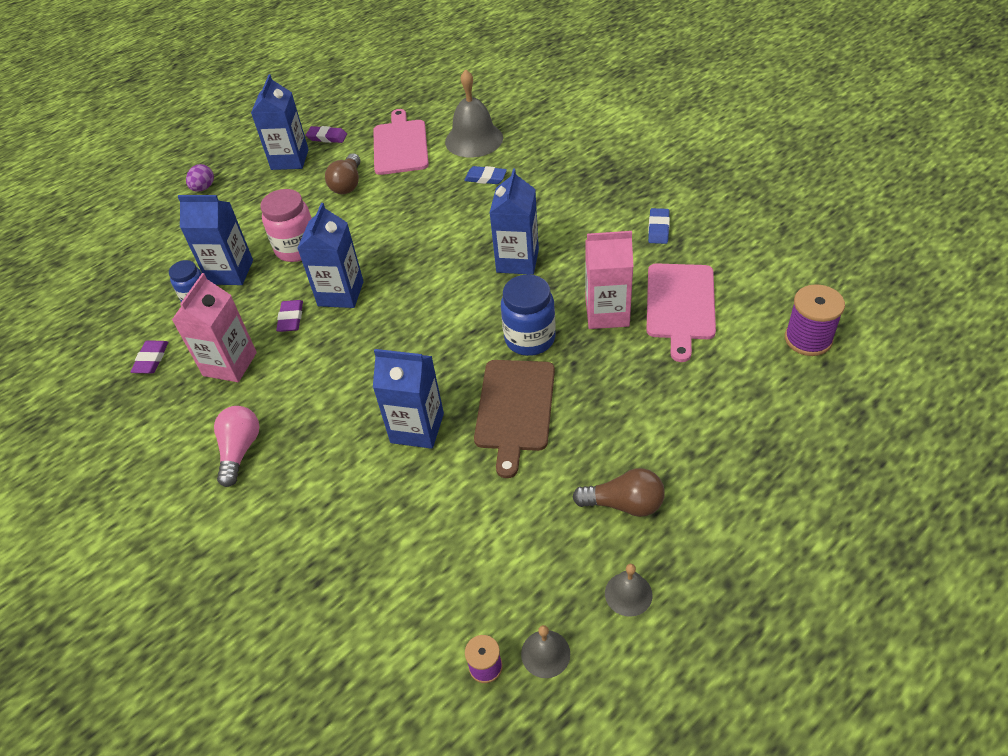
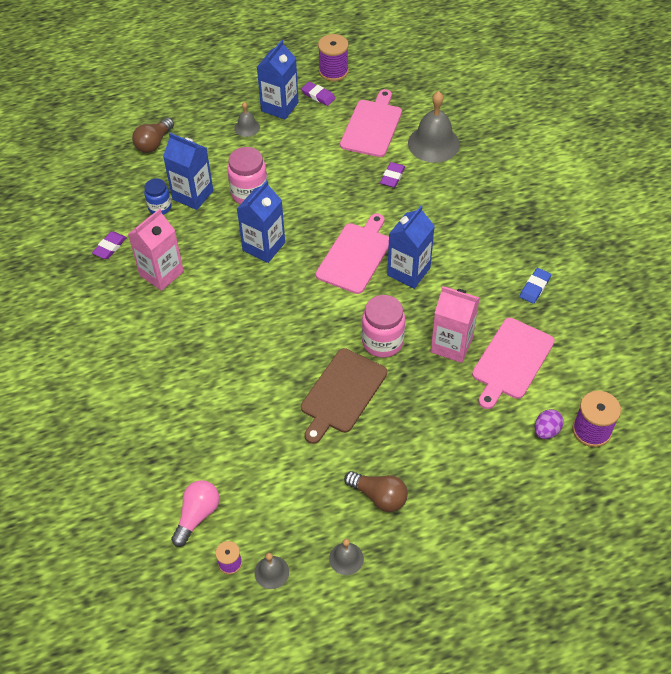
camera: 20 degrees right, 5 degrees up
purple egg [186,164,214,192] -> purple egg moved to [535,409,563,439]
pink light bulb [214,406,259,487] -> pink light bulb moved to [171,480,219,547]
purple eraser [276,300,303,332] -> purple eraser moved to [380,162,405,188]
brown light bulb [325,153,360,194] -> brown light bulb moved to [132,118,174,153]
blue carton [373,349,444,449] -> none
blue eraser [464,166,507,184] -> none
blue jar [501,274,556,356] -> pink jar [362,295,405,358]
none -> grey bell [234,102,260,137]
none -> pink cutting board [316,213,389,294]
none -> purple spool [318,34,349,81]

